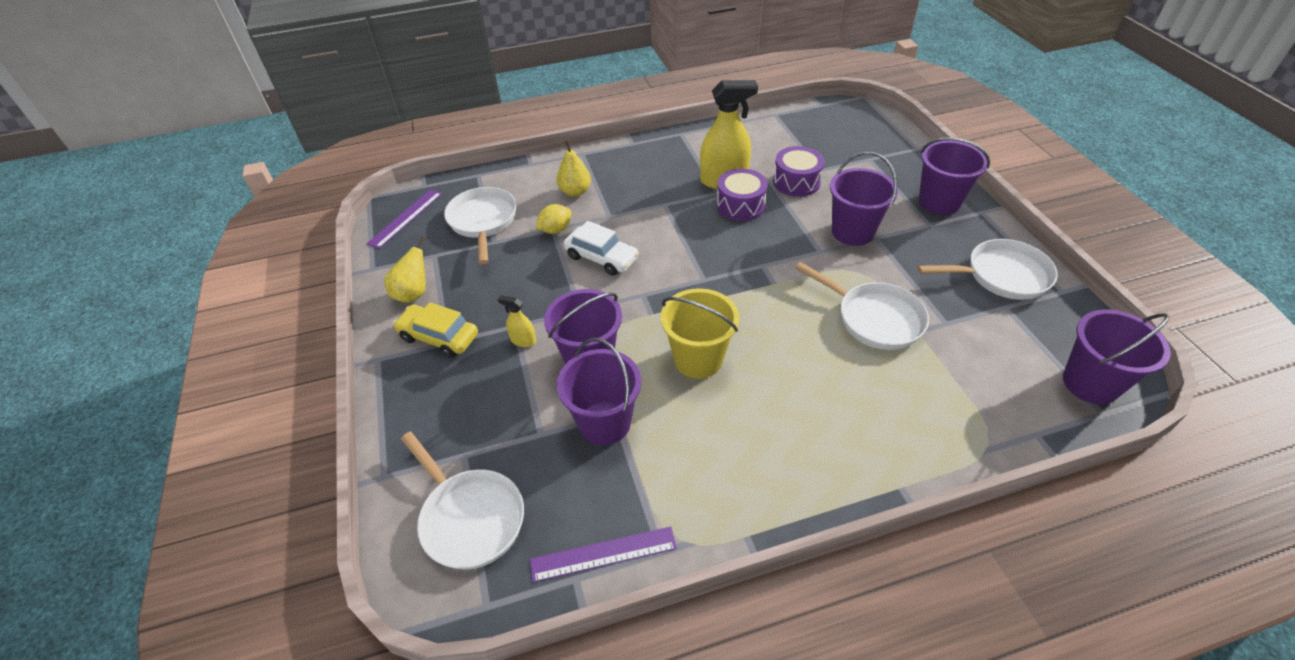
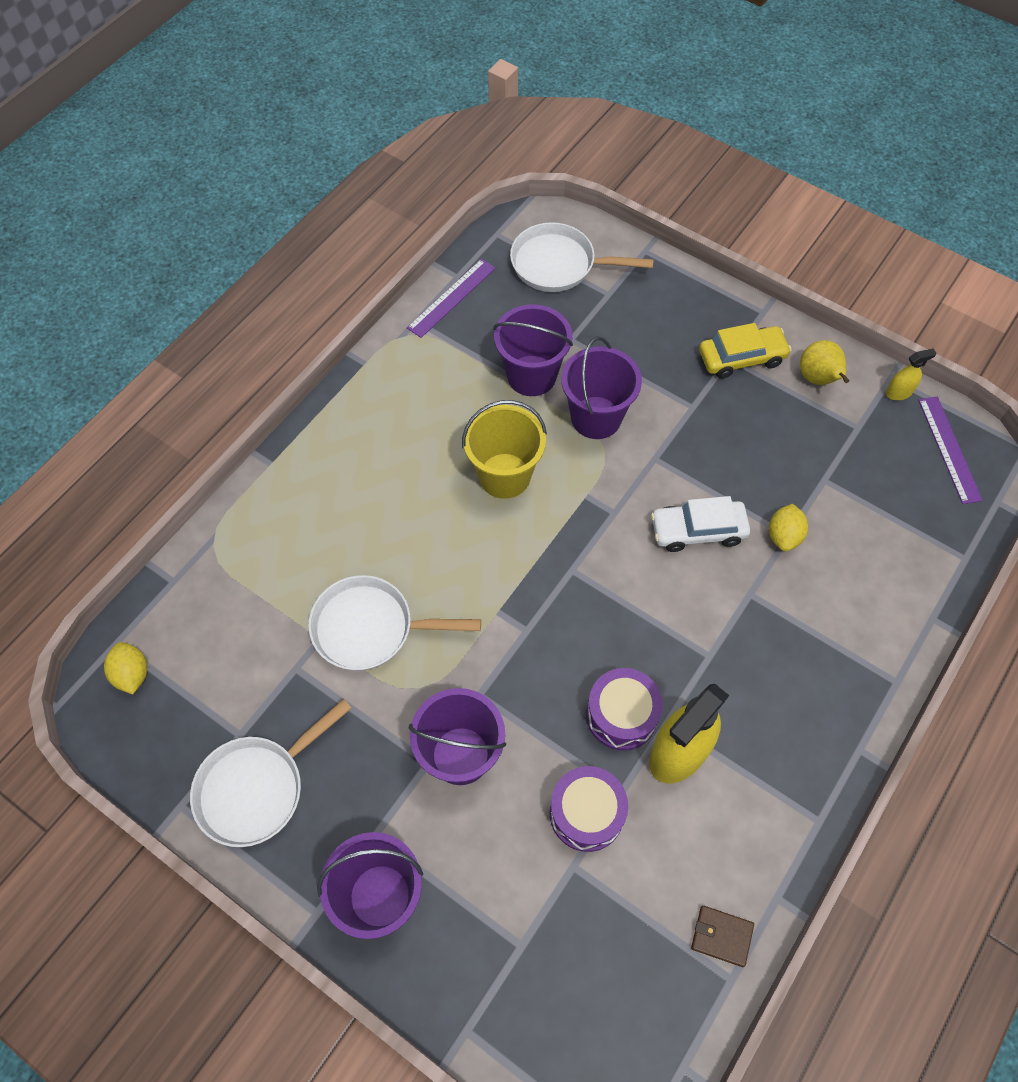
camera: 140 degrees right, 15 degrees up
white pan [444,187,516,264] -> none
yellow spray bottle [498,295,536,347] -> yellow spray bottle moved to [886,348,937,400]
yellow pear [556,140,591,197] -> none
purple bucket [1063,309,1171,405] -> yellow lemon [104,642,147,694]
none -> brown wallet [691,905,754,967]

